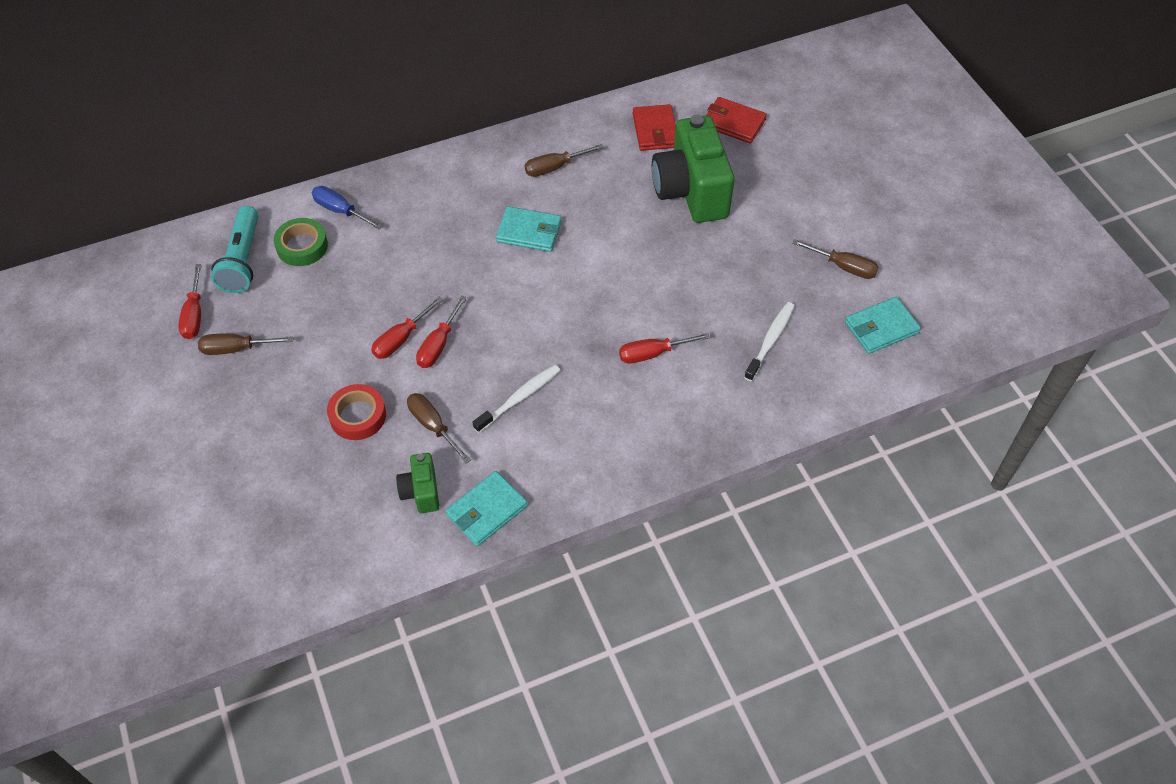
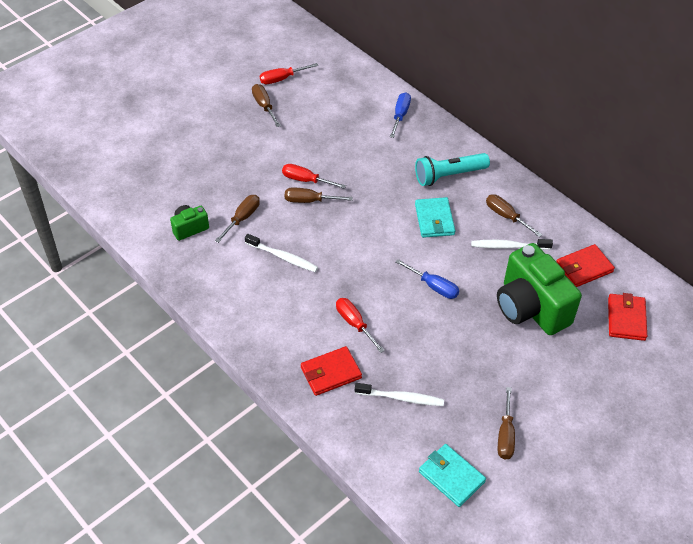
camera: 70 degrees right, 5 degrees down
turquoise flashlight [211,206,258,293] -> turquoise flashlight moved to [415,153,490,186]
green tape [274,218,328,266] -> none
red tape [327,384,386,440] -> none
red screwdriver [416,296,467,368] -> brown screwdriver [285,188,353,203]
turquoise wallet [445,471,528,546] -> none
green camera [652,115,735,223] -> green camera turned 90 degrees counterclockwise [497,243,582,335]
none -> red wallet [301,346,362,396]
none -> blue screwdriver [396,259,459,299]
none -> white toothbrush [471,239,553,250]

